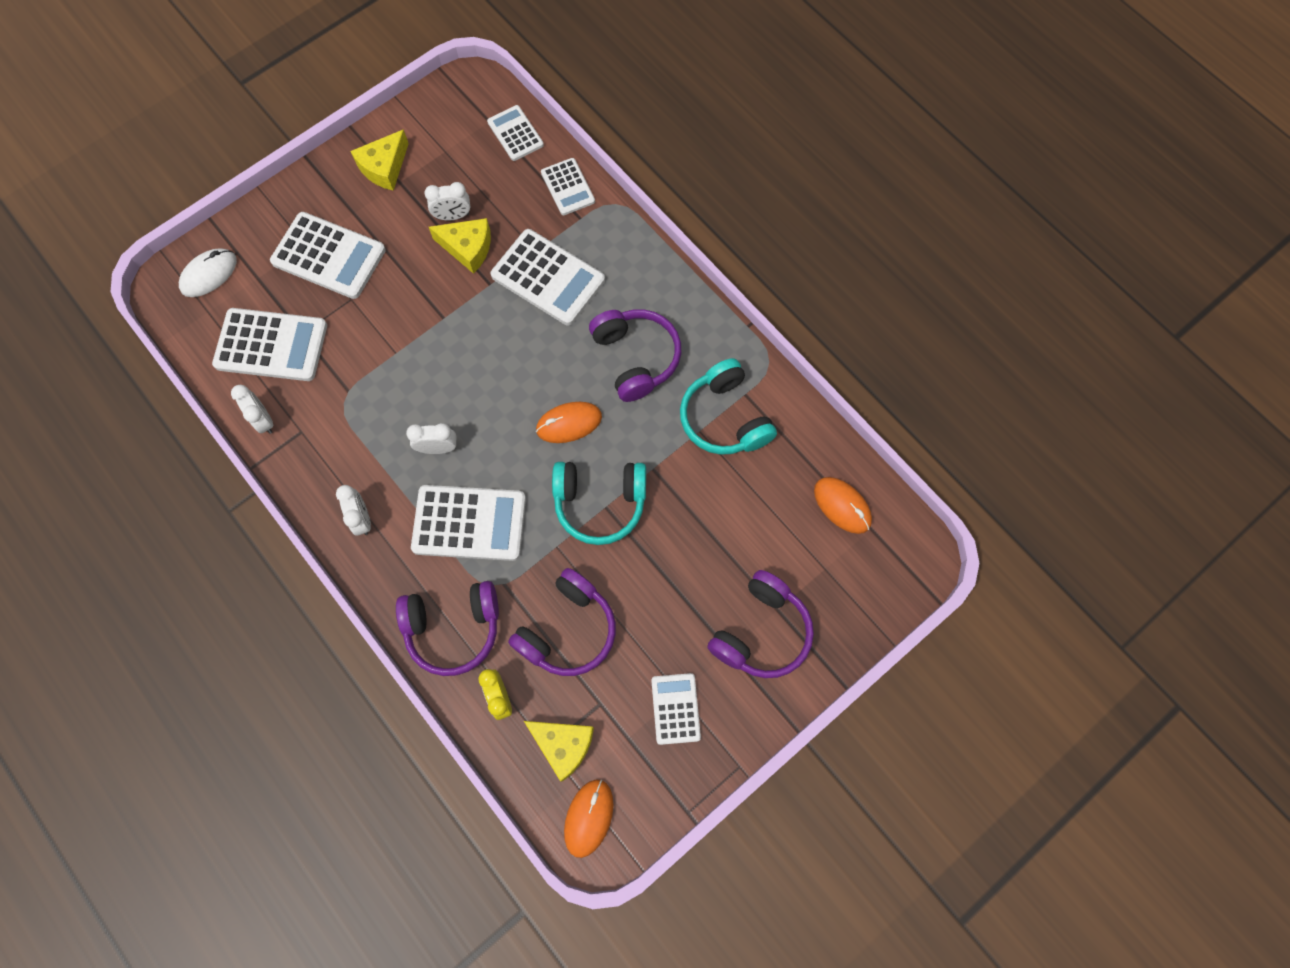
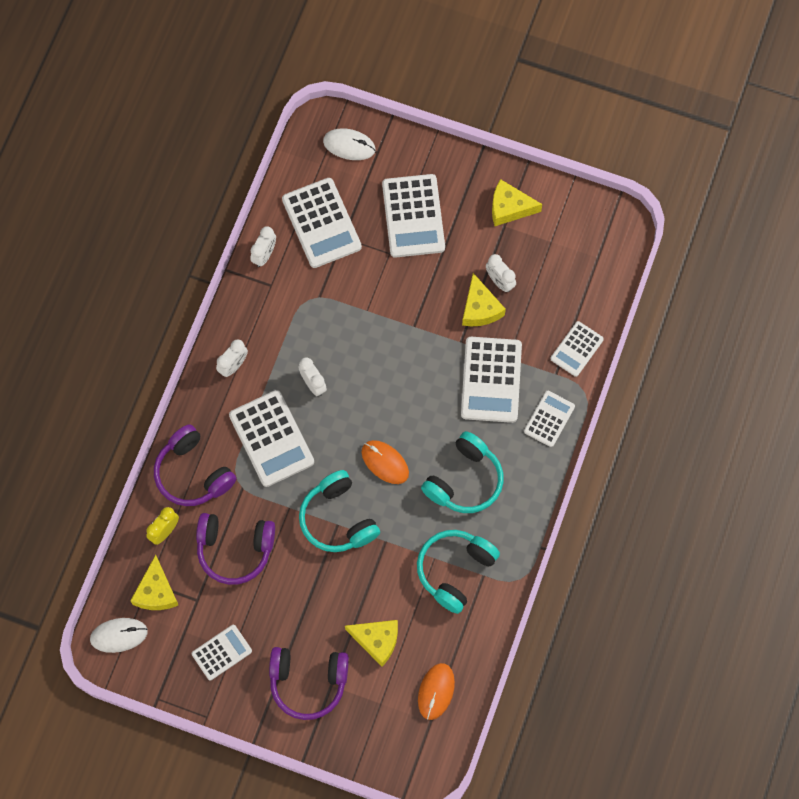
camera: 60 degrees right, 0 degrees up
white calculator [487,105,544,161] -> white calculator moved to [524,391,575,447]
orange mouse [564,779,613,858] -> white mouse [90,618,148,653]
purple headphones [589,309,681,402] -> turquoise headphones [421,431,504,513]
none -> yellow cheese [345,620,398,667]

